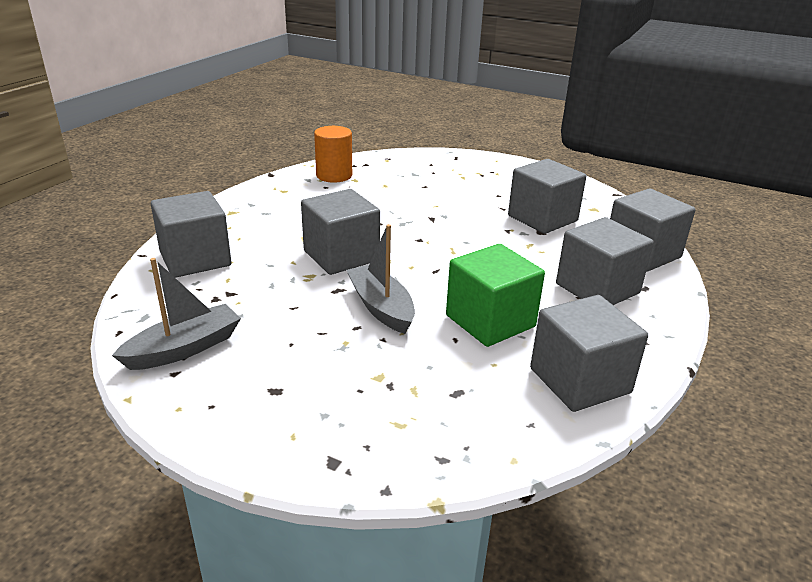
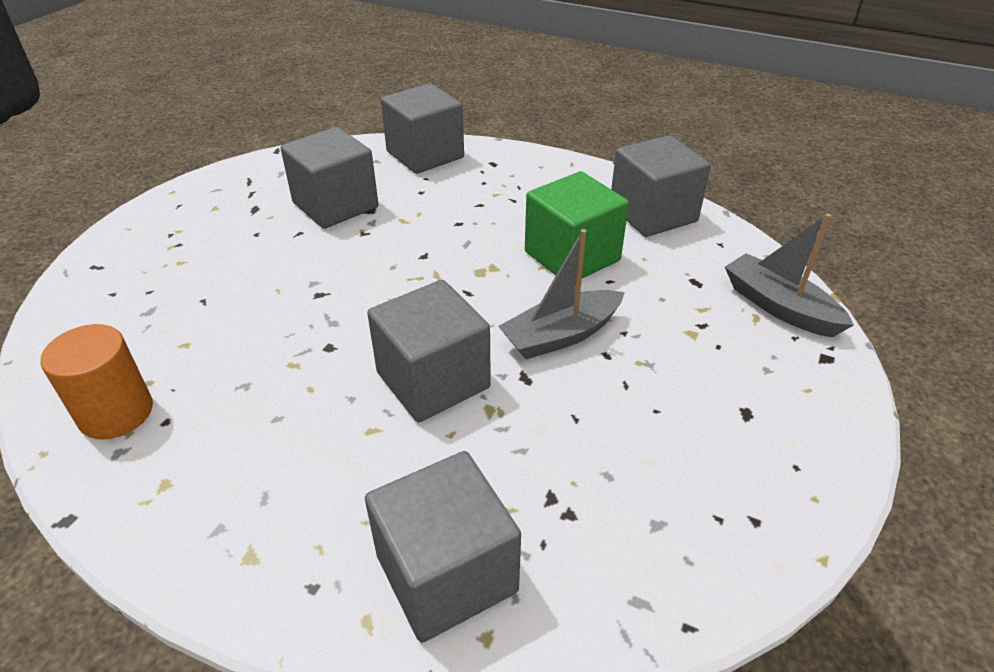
camera: 90 degrees left, 10 degrees up
grey boat [112,258,241,370] -> grey boat moved to [725,213,854,337]
grey cube [556,217,654,305] -> none

